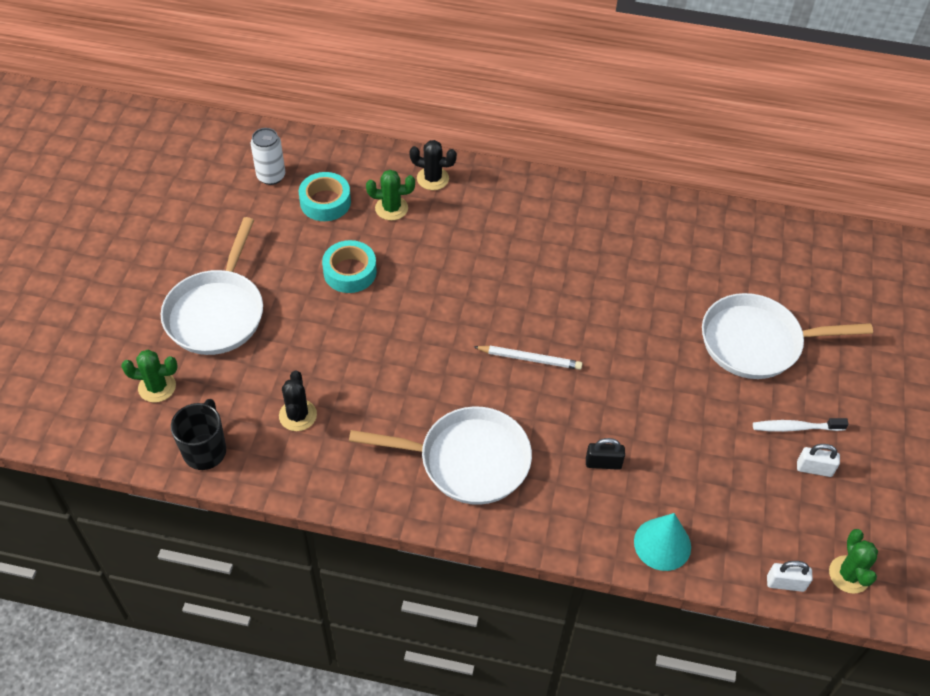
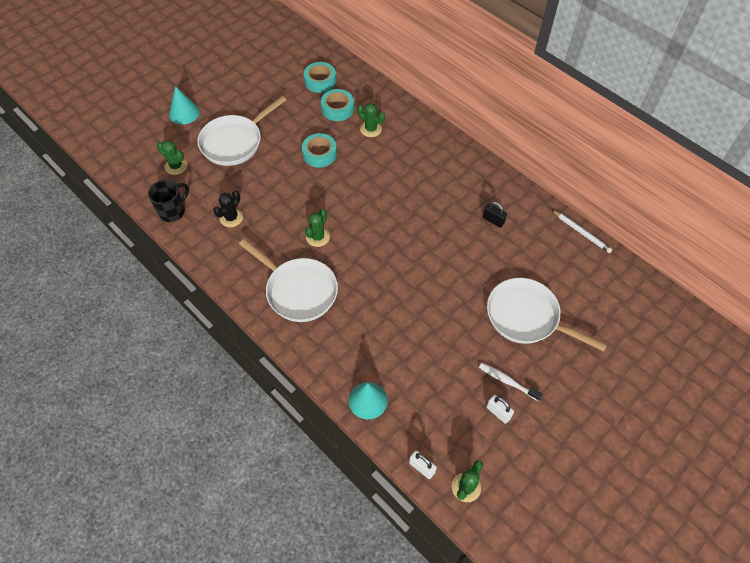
camera: 35 degrees right, 5 degrees up
white can [251,128,285,185] -> turquoise tape [304,62,336,93]
black cactus [409,140,457,190] -> none
white pencil [474,346,582,370] -> white pencil moved to [552,210,613,253]
black padlock [586,438,625,470] -> black padlock moved to [483,202,507,228]
none -> turquoise cone [169,86,200,125]
none -> green cactus [305,209,330,247]

